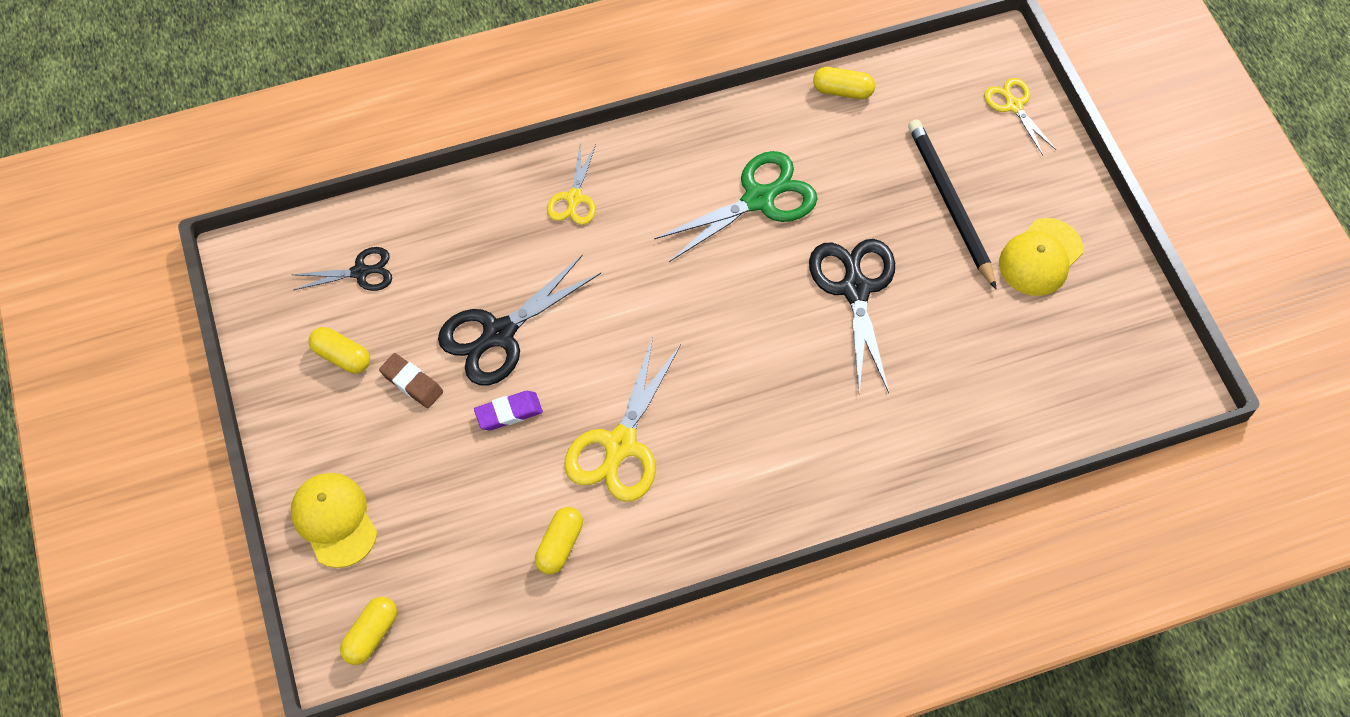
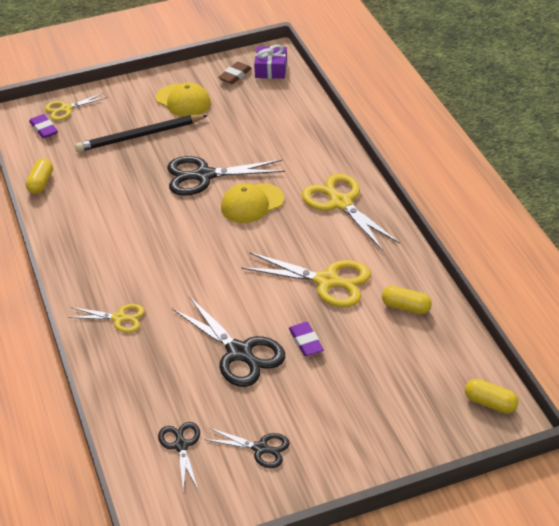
camera: 90 degrees left, 20 degrees down
yellow cap [291,473,377,568] -> yellow cap moved to [221,183,284,223]
yellow capsule [309,327,370,374] -> black scissors [204,428,290,468]
brown eraser [379,353,443,408] -> brown eraser moved to [218,62,252,84]
green scissors [654,151,818,262] -> none
none -> purple eraser [29,114,58,139]
none -> purple gift [254,45,287,79]
none -> yellow scissors [302,173,400,251]

